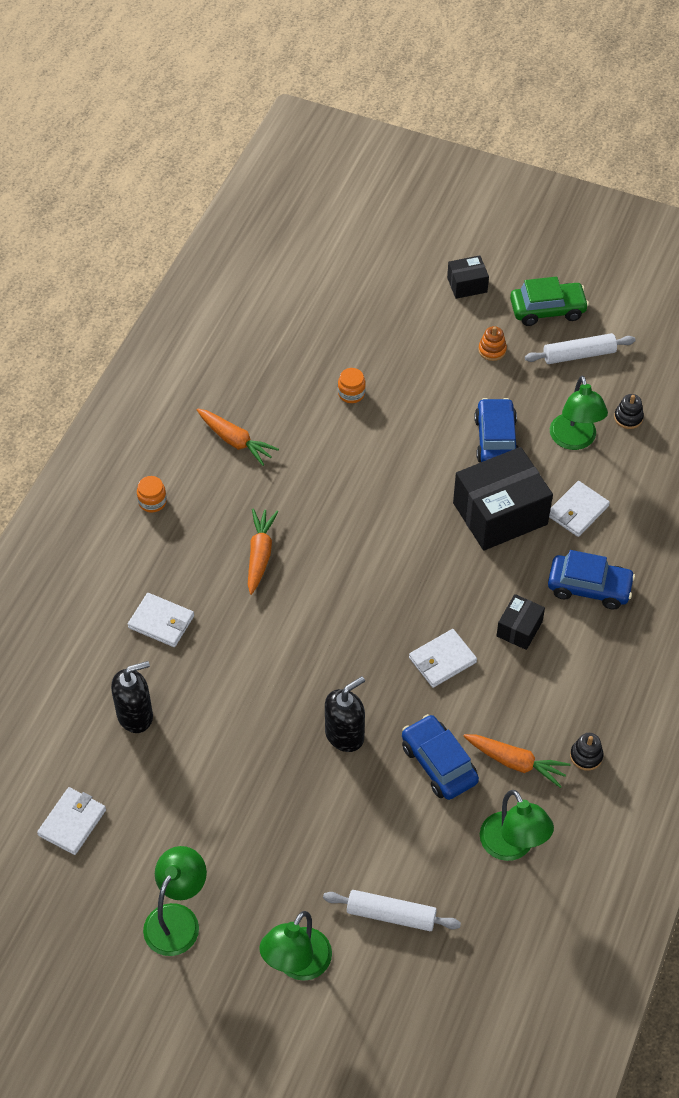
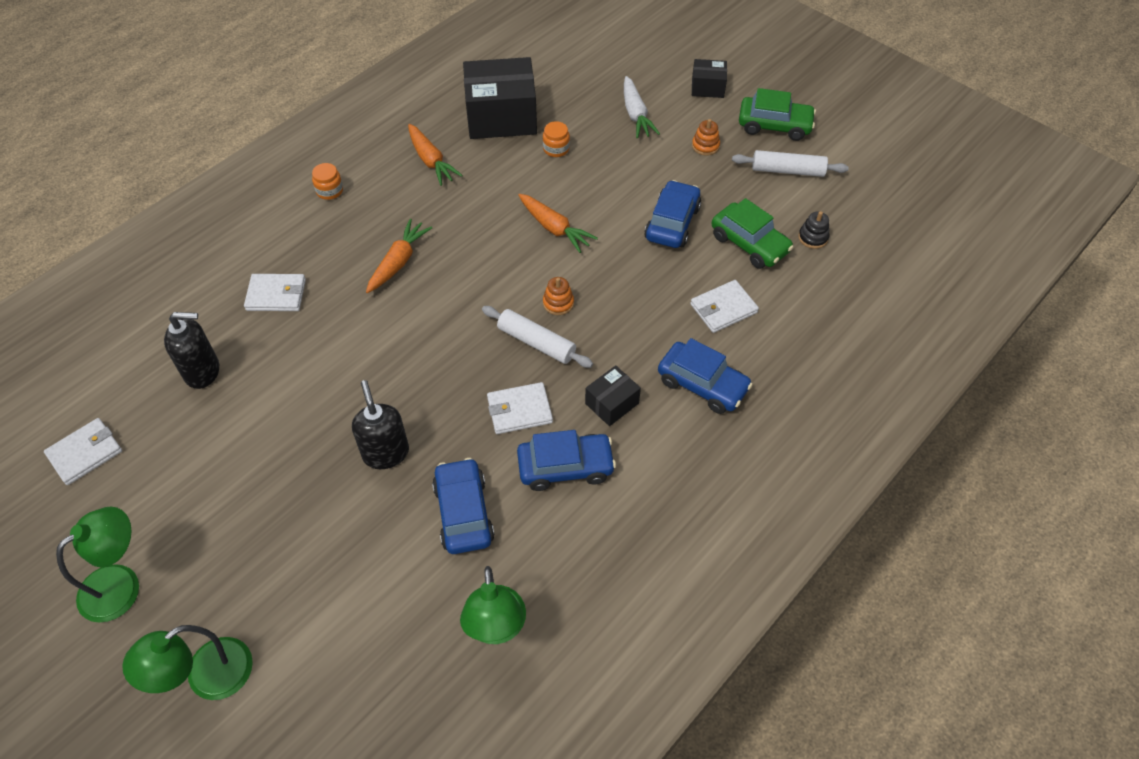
camera: 20 degrees right, 0 degrees up
white wallet [128,593,194,647] -> white wallet turned 45 degrees counterclockwise [244,274,306,311]
white rolling pin [323,890,461,931] -> white rolling pin moved to [482,306,593,368]
black soap dispenser [325,676,365,752] -> black soap dispenser turned 90 degrees counterclockwise [352,380,409,469]
black box [453,447,553,551] -> black box moved to [463,57,537,139]
orange carrot [464,734,571,788] -> orange carrot moved to [518,194,598,253]
green lamp [550,376,608,450] -> green car [712,198,794,269]
black stacking toy [570,733,603,771] -> none
none -> blue car [517,430,616,491]
none -> orange stacking toy [543,277,574,315]
none -> white carrot [624,76,660,138]

